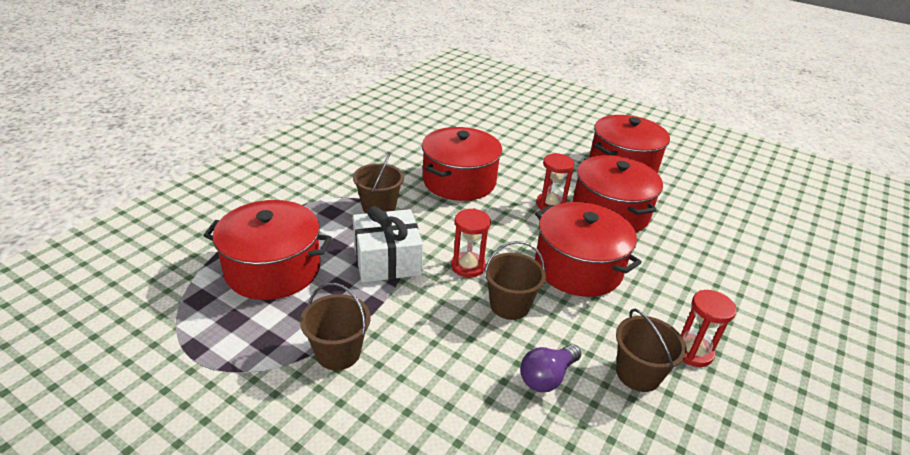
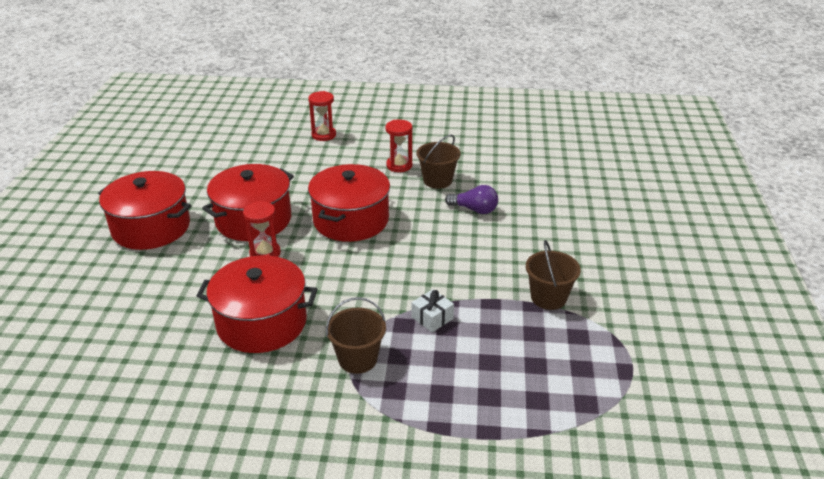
camera: 115 degrees left, 0 degrees up
red pot [203,200,332,300] -> none
white gift [353,206,423,283] -> white gift [412,289,454,332], size x0.52
red hourglass [451,208,491,278] -> red hourglass moved to [308,91,336,141]
brown bucket [484,241,546,320] -> none

